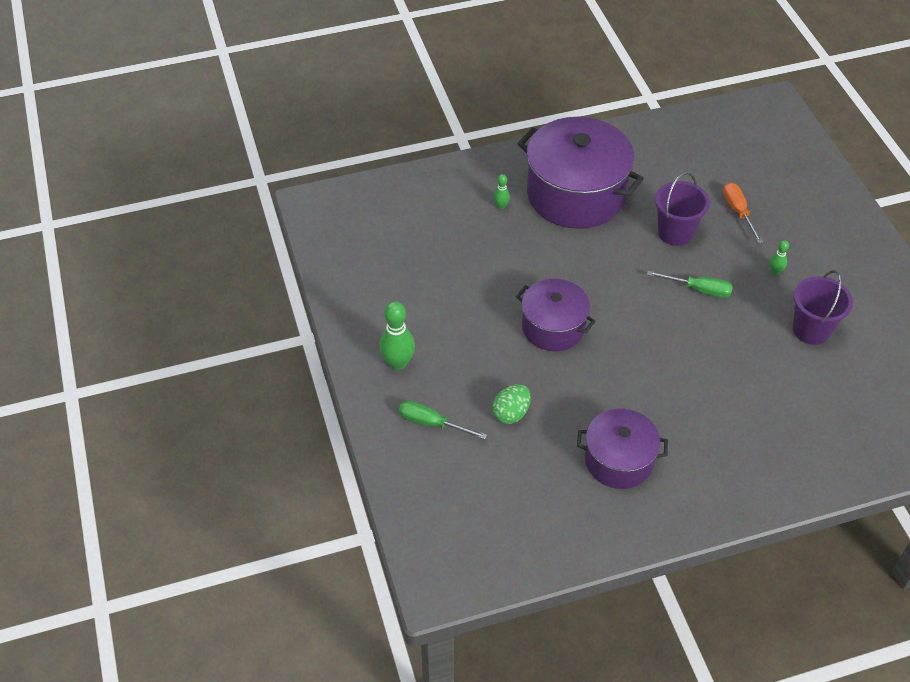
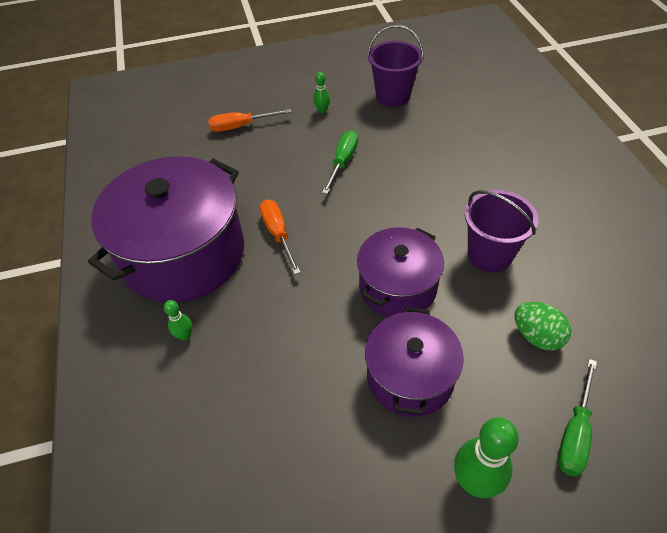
camera: 85 degrees left, 0 degrees up
purple pot [577,409,668,489] -> purple pot moved to [365,307,464,417]
purple bucket [655,172,710,246] -> purple bucket moved to [465,190,539,273]
none -> orange screwdriver [260,199,301,275]

